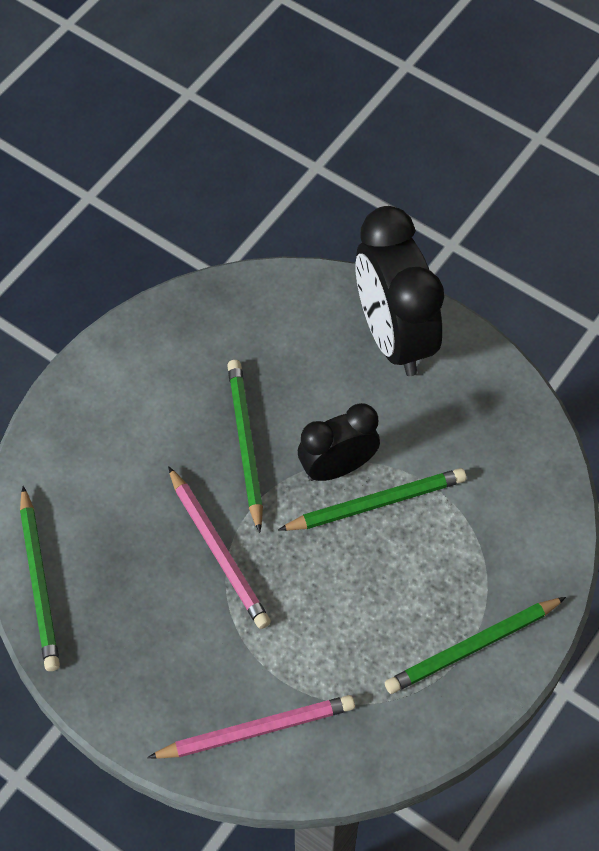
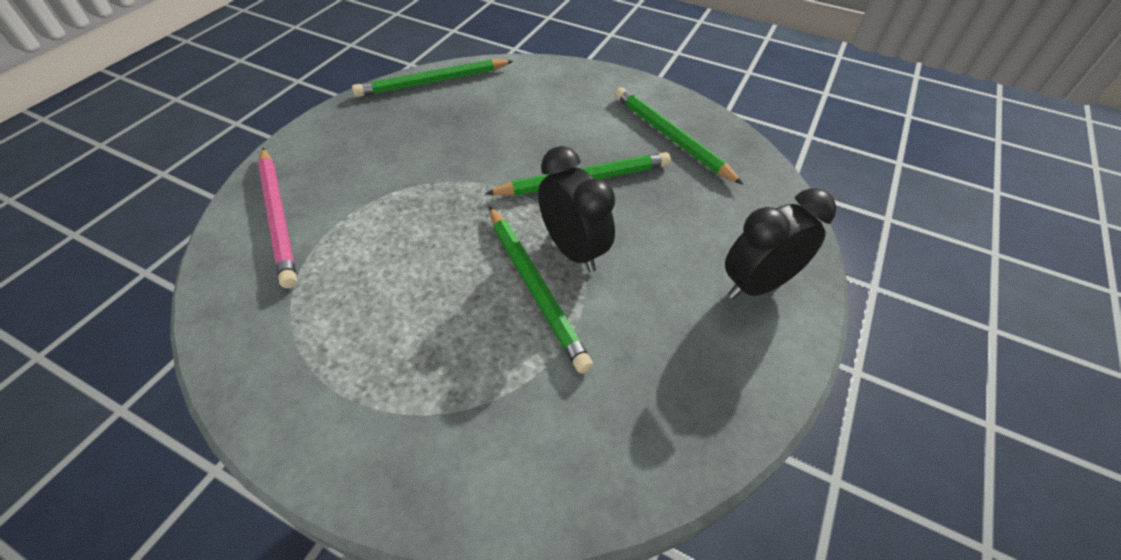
camera: 80 degrees right, 10 degrees down
pink pencil [168,466,271,629] -> none
black clock [355,206,444,376] -> black clock [725,188,837,299], size x0.61
green pencil [385,597,566,694] -> green pencil moved to [615,87,744,185]

